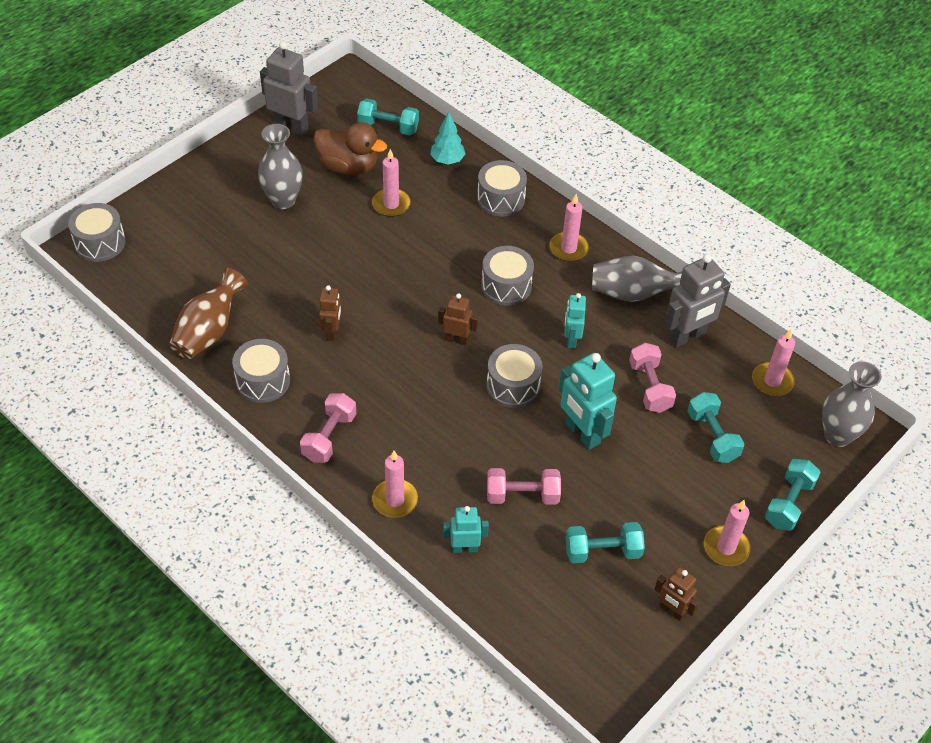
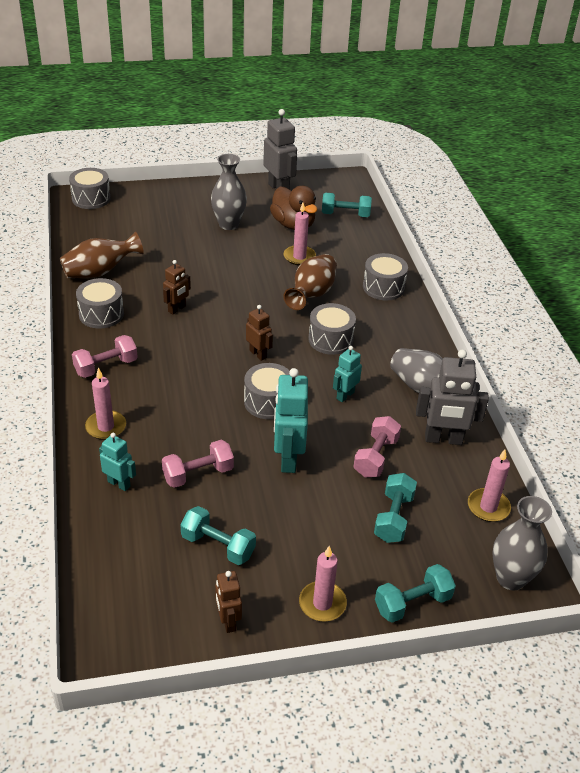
camera: 35 degrees right, 10 degrees down
turquoise dumbbell [357,98,419,135] -> turquoise dumbbell turned 45 degrees counterclockwise [322,193,372,217]
turquoise tree [430,112,465,165] -> none
pink dumbbell [487,468,561,505] -> pink dumbbell turned 60 degrees counterclockwise [162,440,234,488]
pink candle [549,194,589,261] -> none
none -> brown vase [283,254,337,310]

